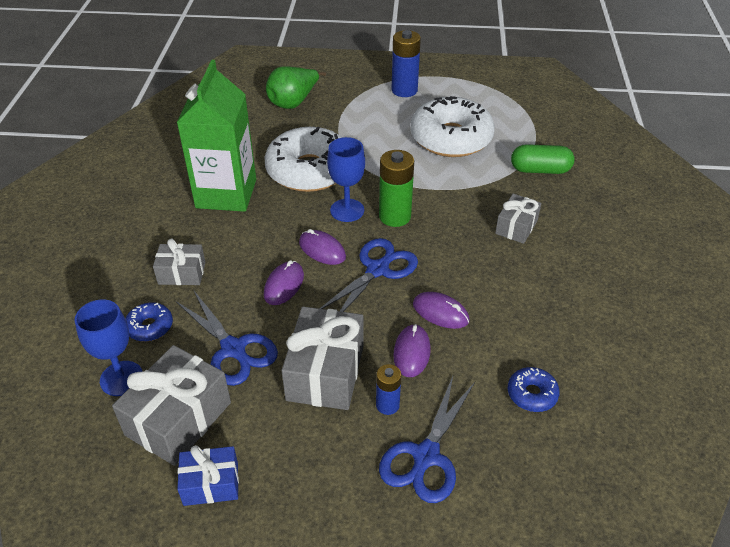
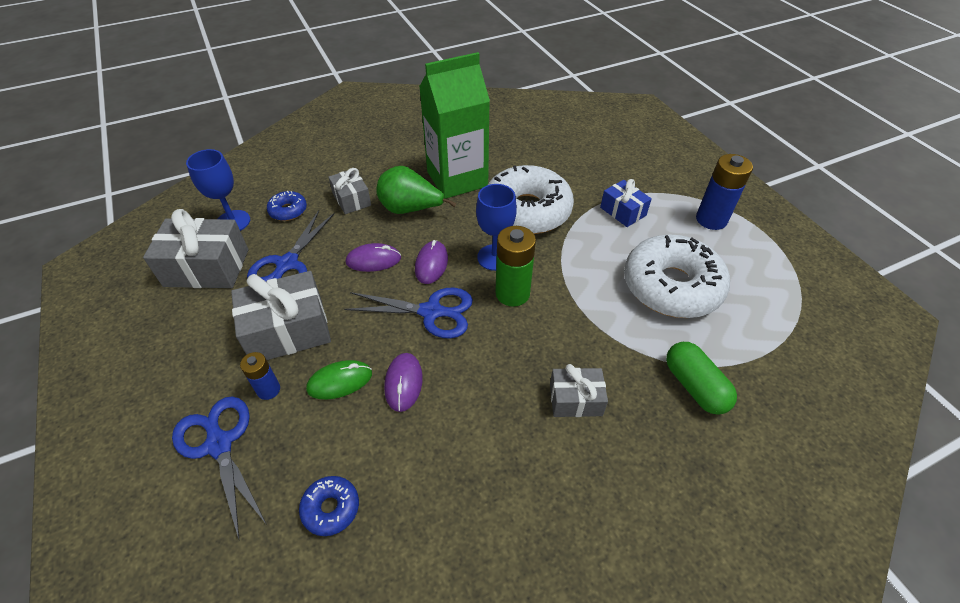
camera: 60 degrees right, 5 degrees up
blue gift [177,445,239,506] -> blue gift moved to [600,179,652,227]
green pear [266,66,326,109] -> green pear moved to [376,166,457,214]
blue scissors [379,376,475,503] -> blue scissors turned 60 degrees clockwise [172,396,267,539]
purple mouse [393,324,431,377] -> green mouse [306,360,372,399]

